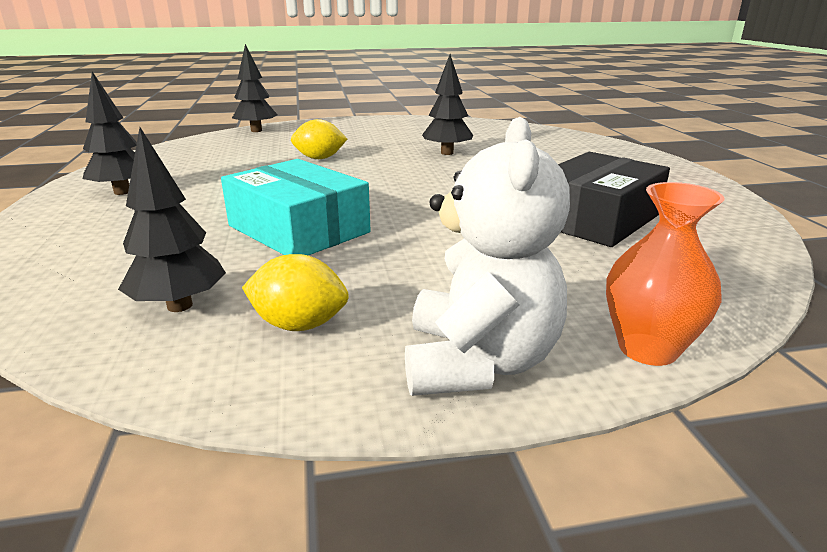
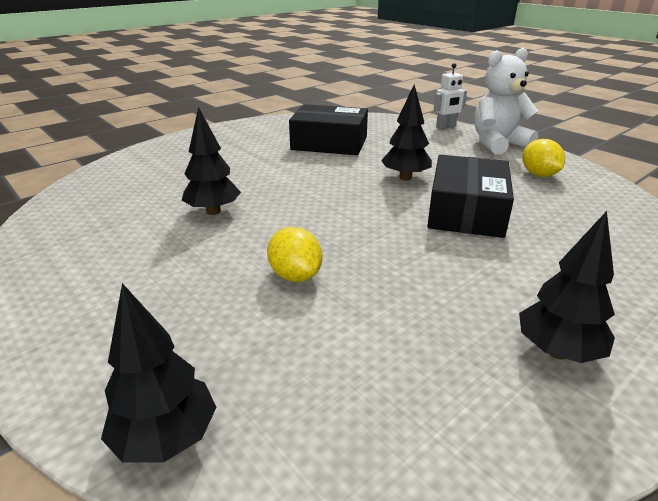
camera: 120 degrees left, 5 degrees up
black tree [118,127,226,312] -> black tree moved to [381,84,432,180]
turquoise box [221,159,371,255] -> black box [427,155,514,238]
orange vase [606,182,725,366] -> white robot [434,63,467,129]

